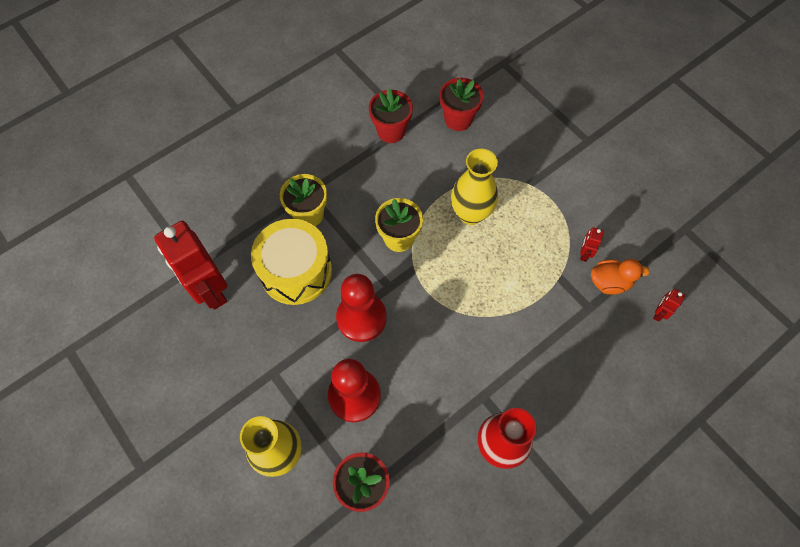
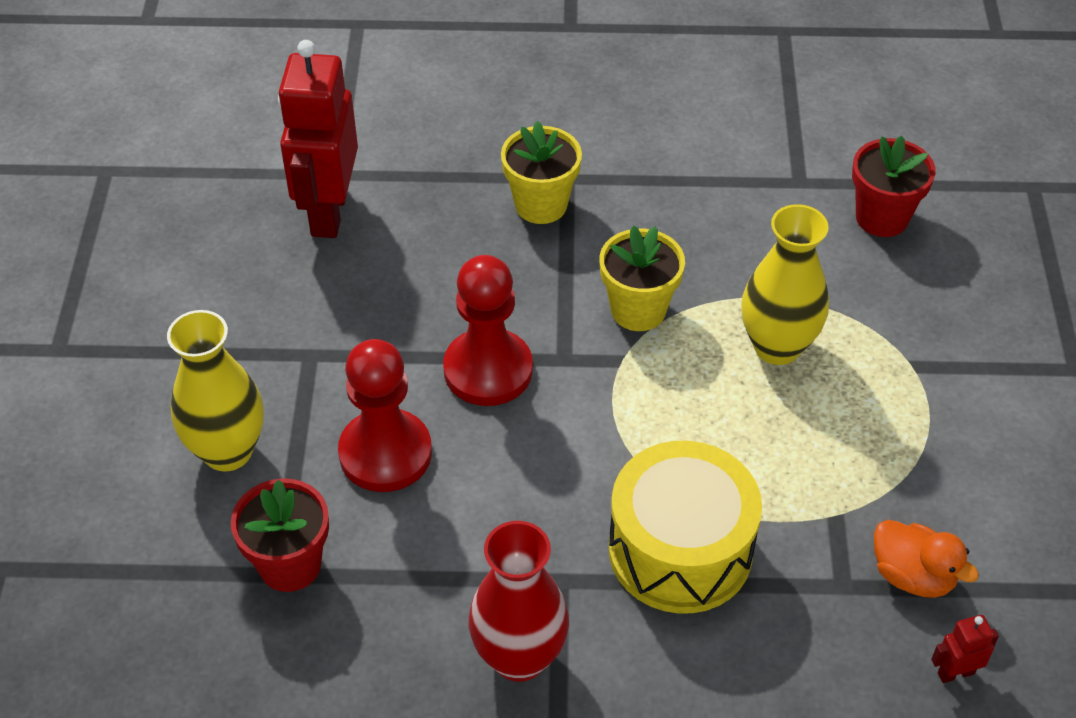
camera: 40 degrees right, 15 degrees down
yellow drum [251,219,332,305] -> yellow drum moved to [609,441,762,613]
red flower pot [369,88,413,143] -> none
red robot [580,227,604,262] -> none

